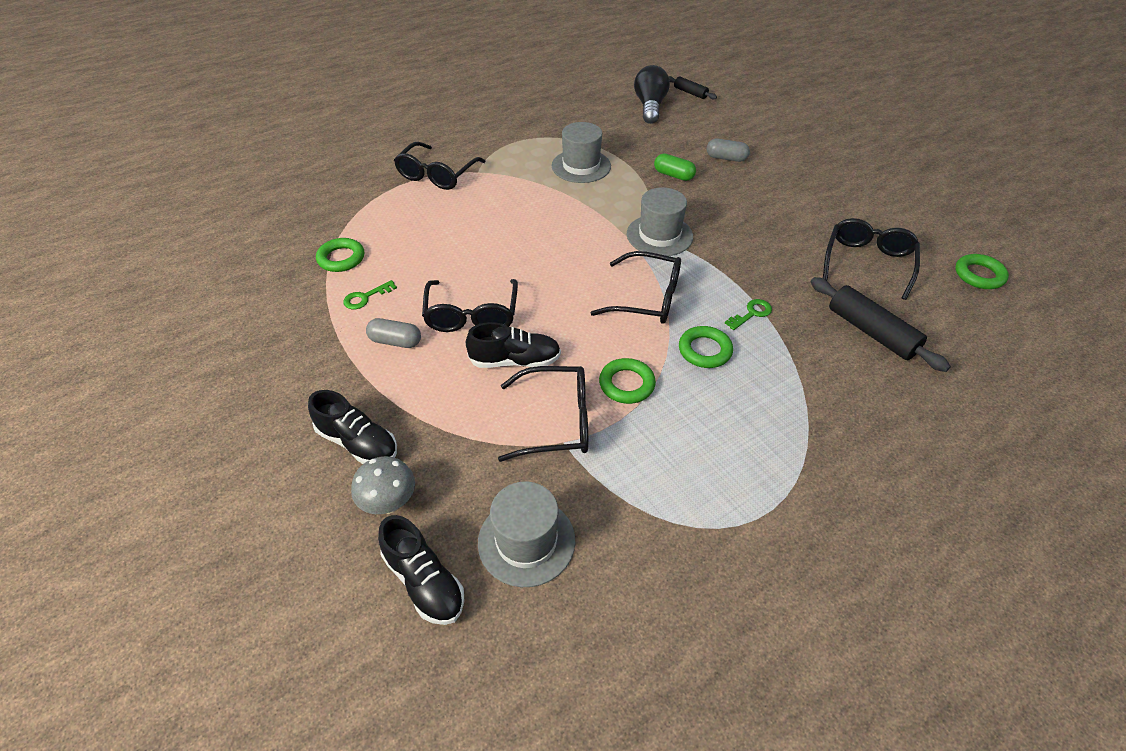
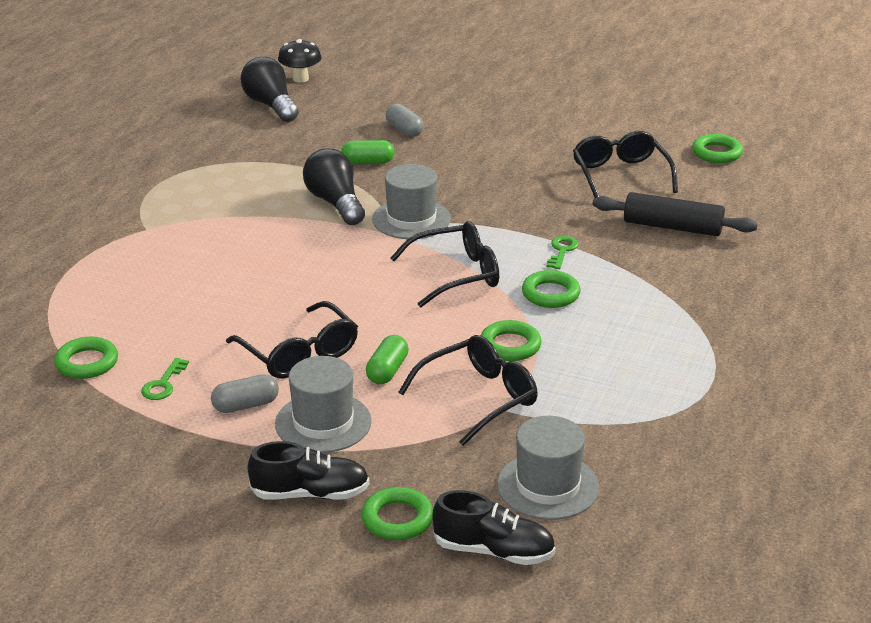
camera: 35 degrees left, 15 degrees down
grey mushroom [351,456,415,514] -> green ring [361,487,433,540]
black glasses [394,142,486,190] -> none
black shoe [466,322,561,368] -> green capsule [366,335,409,384]
grey hat [552,122,611,183] -> grey hat moved to [275,356,372,453]
black rolling pin [669,76,717,99] -> black mushroom [278,39,321,83]
grey capsule [706,139,750,162] -> grey capsule turned 75 degrees clockwise [386,103,424,137]
none -> black light bulb [303,148,365,225]

